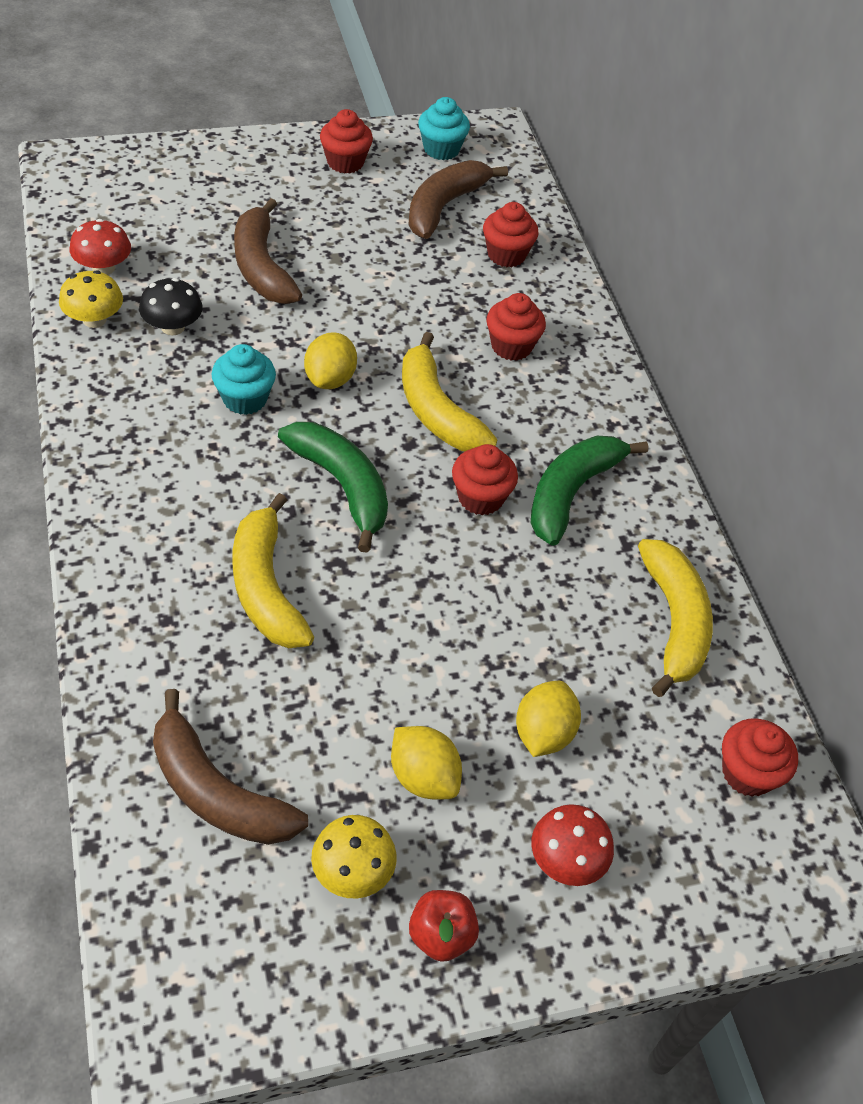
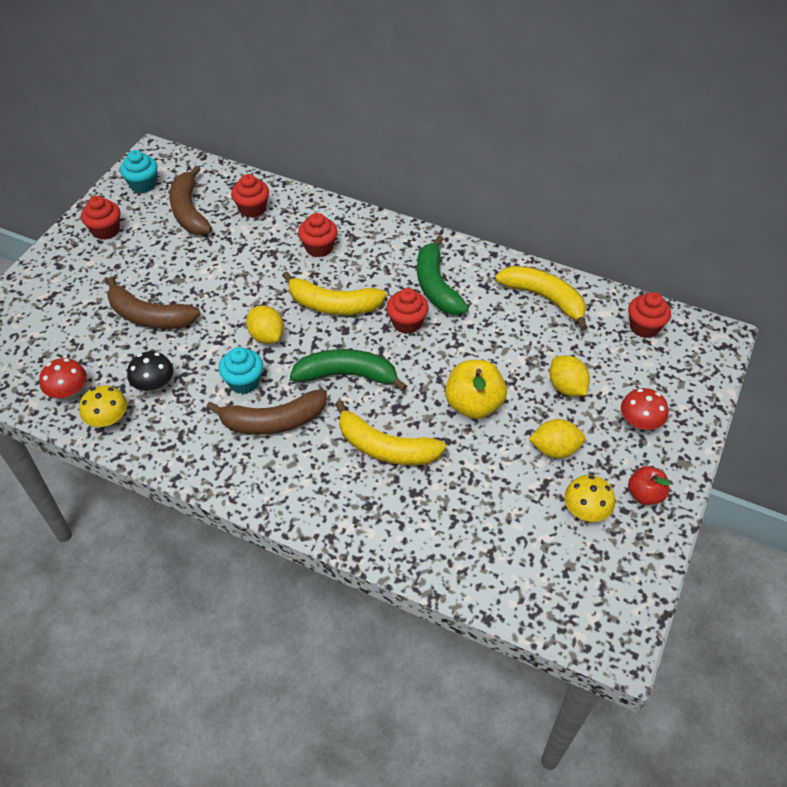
camera: 45 degrees left, 0 degrees up
brown banana [153,689,308,845] -> brown banana moved to [206,389,327,435]
none -> yellow apple [445,360,507,419]

